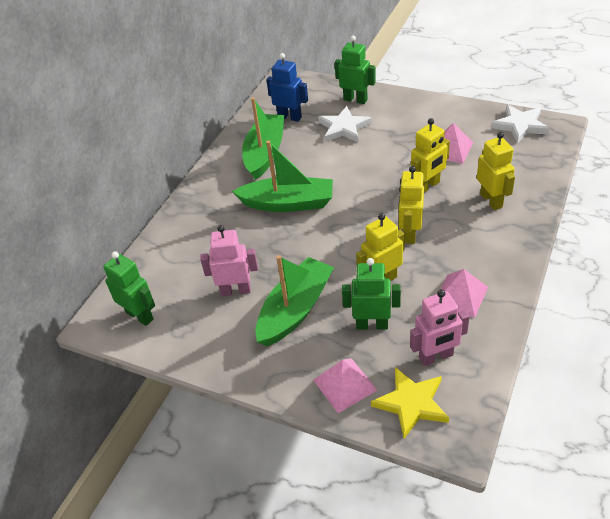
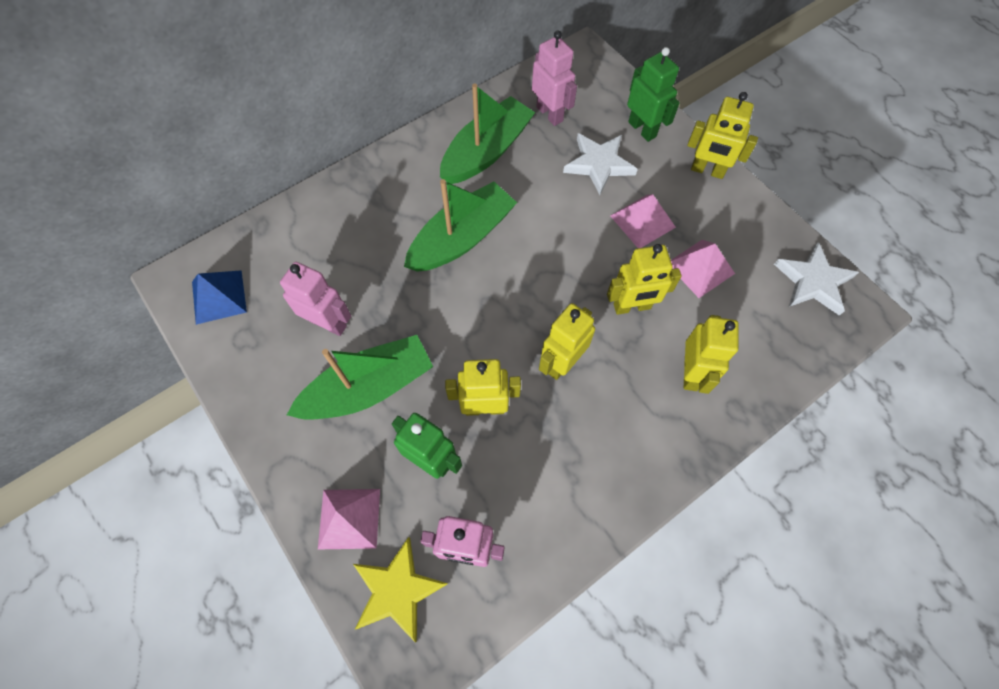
camera: 25 degrees right, 20 degrees up
green robot [103,251,155,326] -> blue pyramid [192,270,247,325]
green boat [232,140,333,212] -> green boat turned 75 degrees counterclockwise [404,179,517,272]
blue robot [266,53,308,122] -> pink robot [532,31,577,126]
pink pyramid [441,269,488,318] -> pink pyramid moved to [610,194,676,248]
none -> yellow robot [687,92,758,179]

